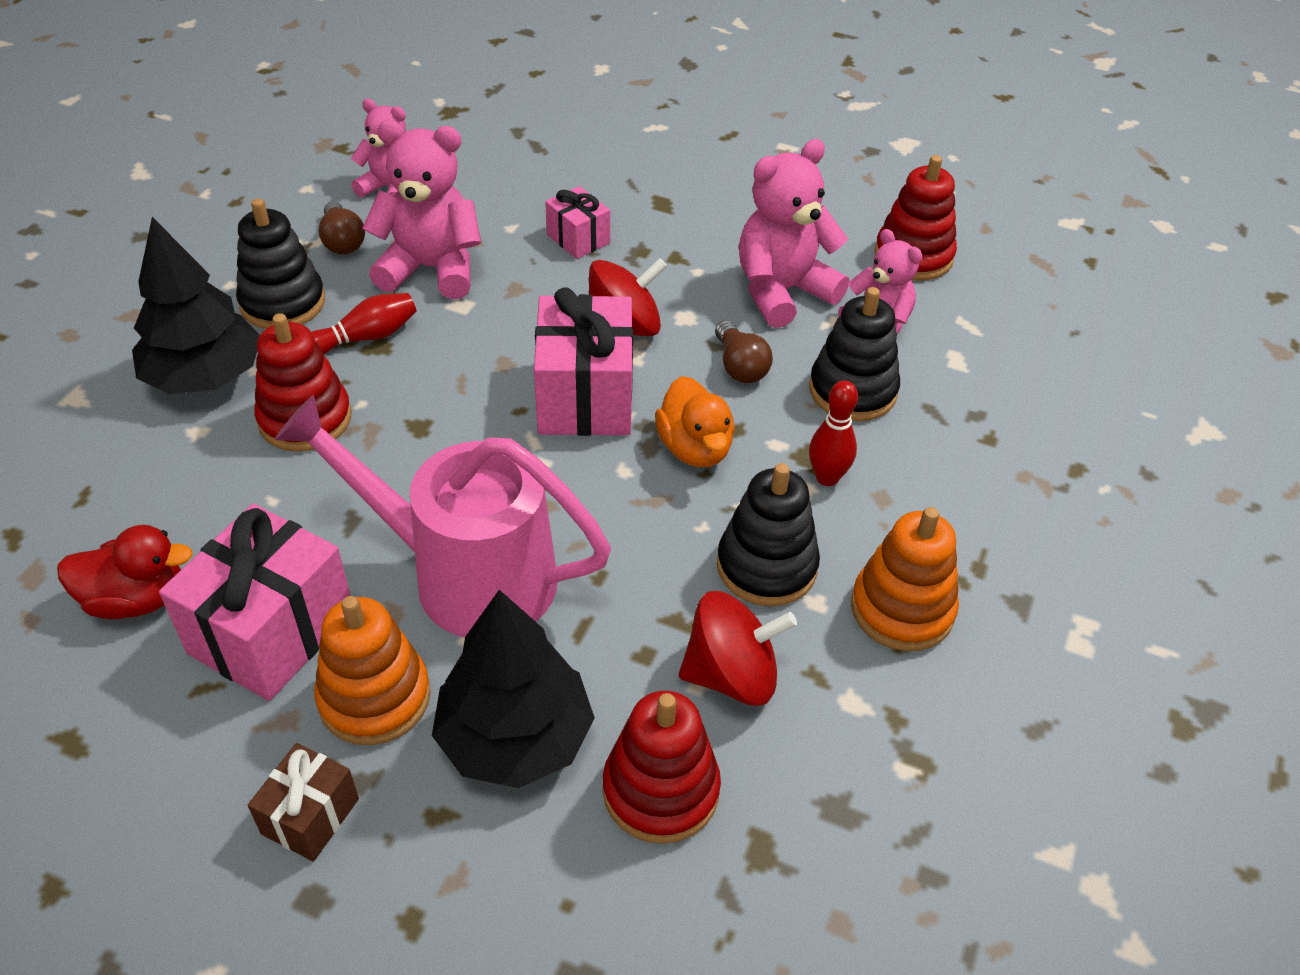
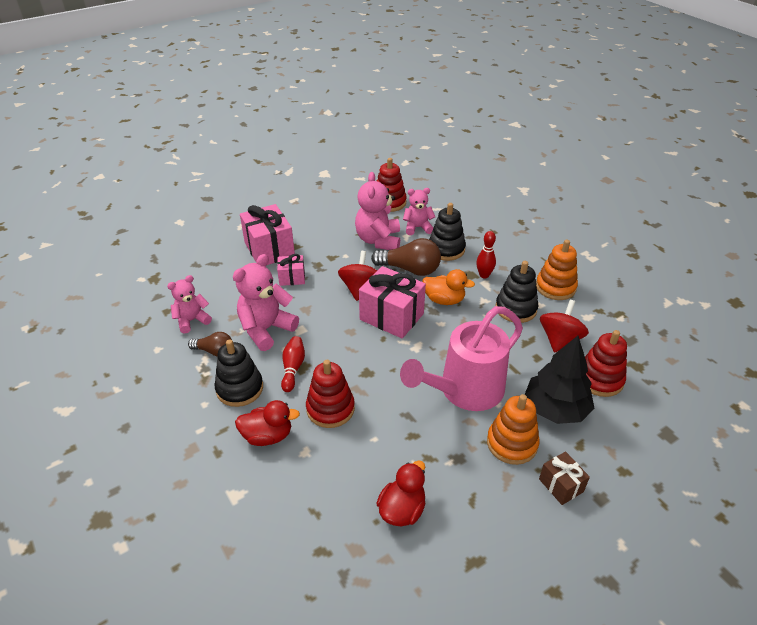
camera: 55 degrees left, 5 degrees down
black tree [132,217,260,394] -> red duck [235,400,300,446]
pink gift [159,504,351,701] -> pink gift moved to [240,204,295,265]
brown light bulb [715,320,773,383] -> brown light bulb [371,238,441,276], size x1.70

